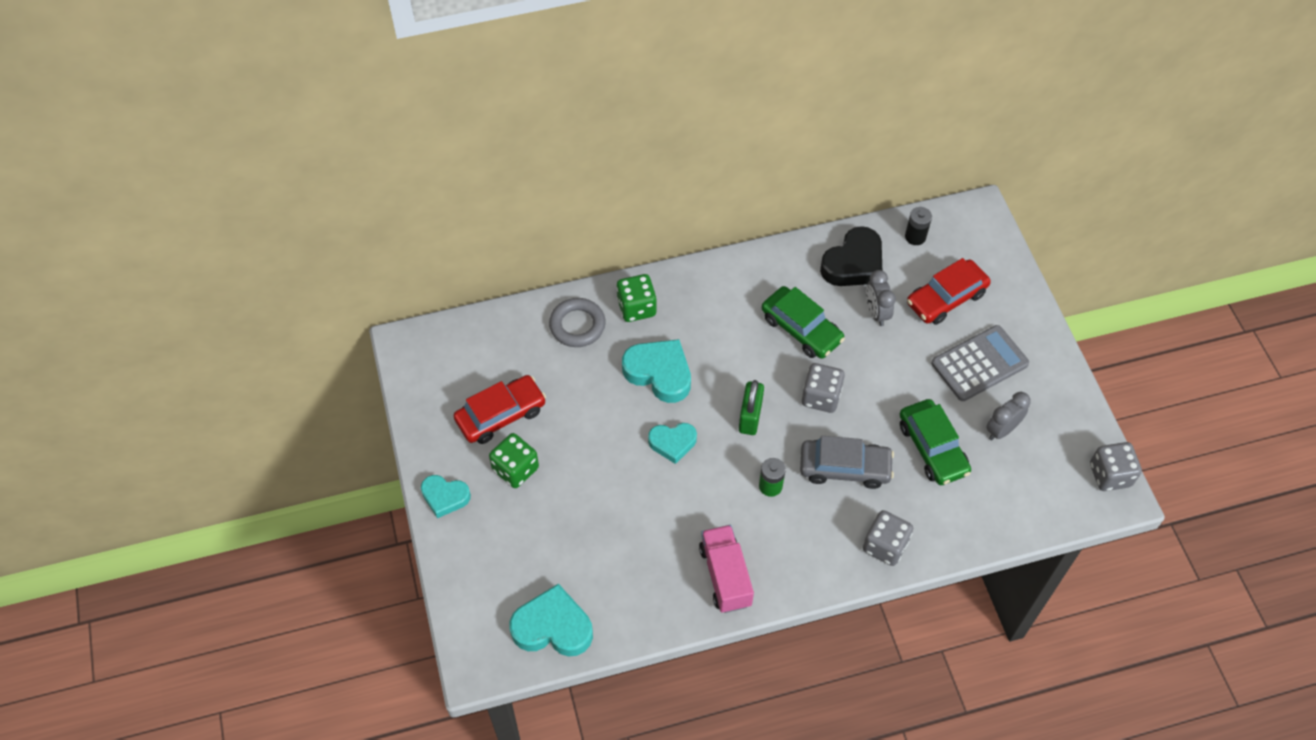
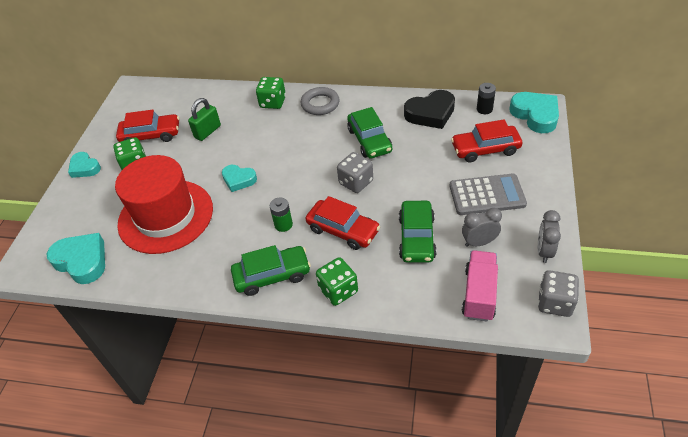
camera: 30 degrees right, 10 degrees down
grey ring [549,298,606,347] -> grey ring moved to [301,87,339,115]
turquoise heart [622,339,691,403] -> turquoise heart moved to [509,92,559,133]
pink truck [699,525,754,613] -> pink truck moved to [462,250,498,322]
green padlock [739,380,764,435] -> green padlock moved to [188,98,221,141]
grey car [800,436,894,489] -> red car [305,196,380,250]
grey dice [863,510,913,566] -> green dice [316,257,358,306]
grey clock [866,270,896,326] -> grey clock moved to [538,210,561,263]
none -> red hat [115,155,213,254]
none -> green car [231,245,311,296]

